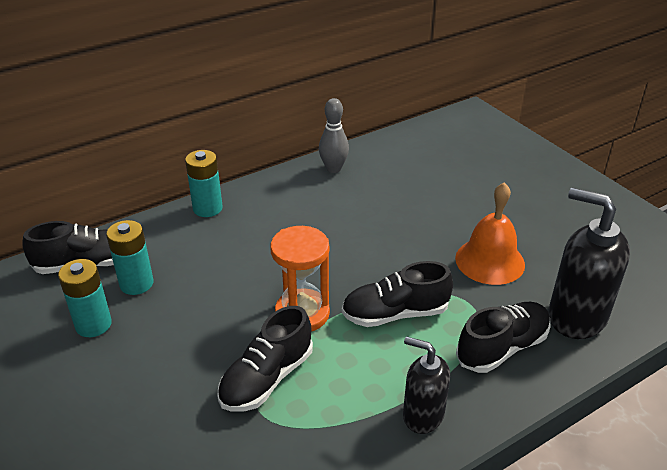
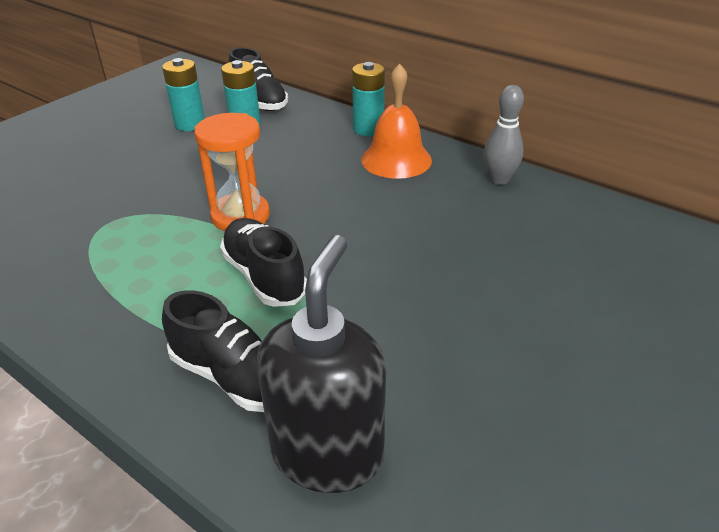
camera: 70 degrees right, 0 degrees up
black shoe [217,306,313,412] -> none
black soap dispenser [403,336,450,434] -> none
orange bell [455,182,525,285] -> orange bell moved to [361,63,432,179]

